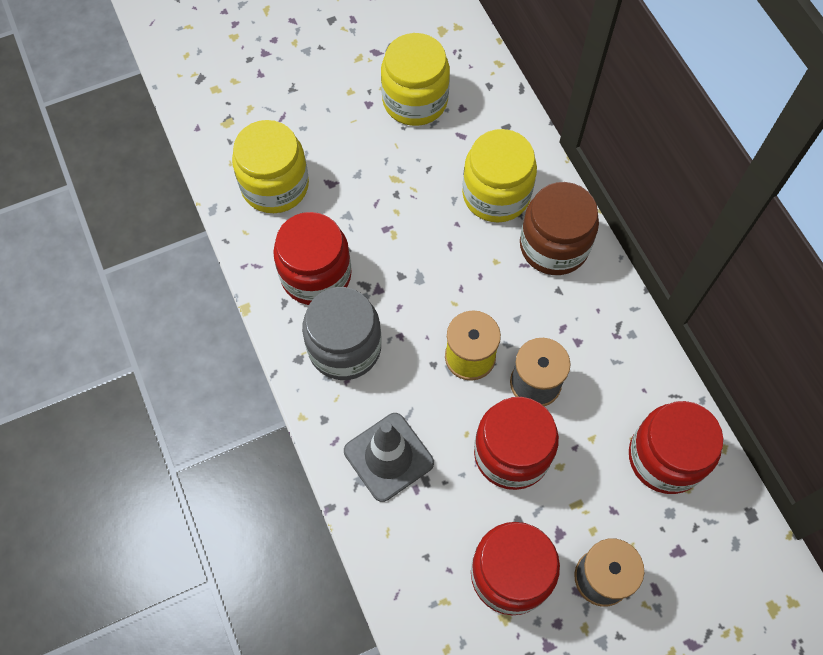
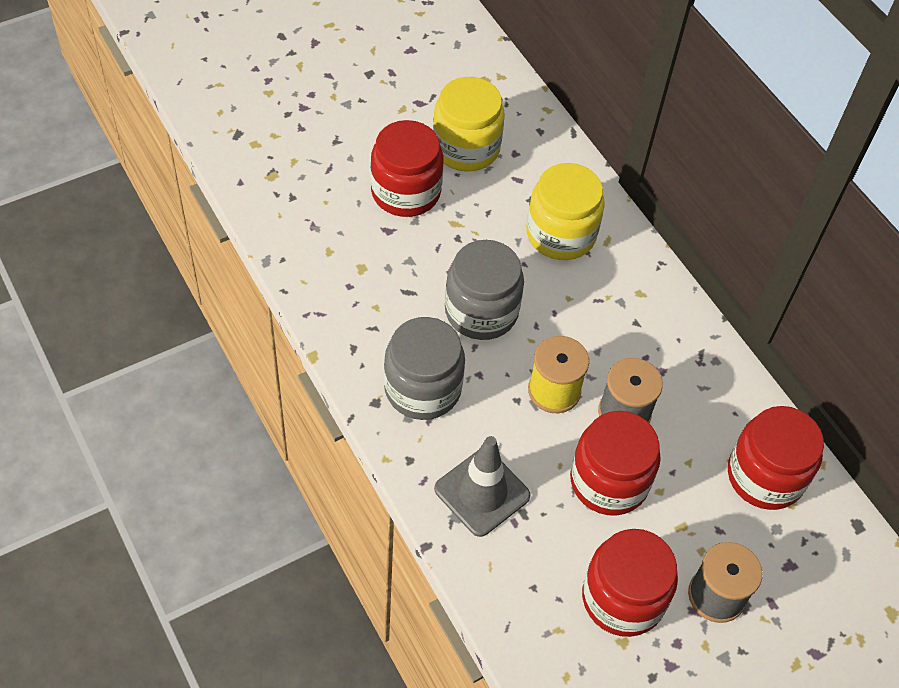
camera: 10 degrees left, 10 degrees down
yellow jar [232,120,309,213] -> none
red jar [273,212,352,305] -> red jar moved to [371,120,443,217]
brown jar [520,182,599,275] -> none
none -> grey jar [445,240,524,340]

